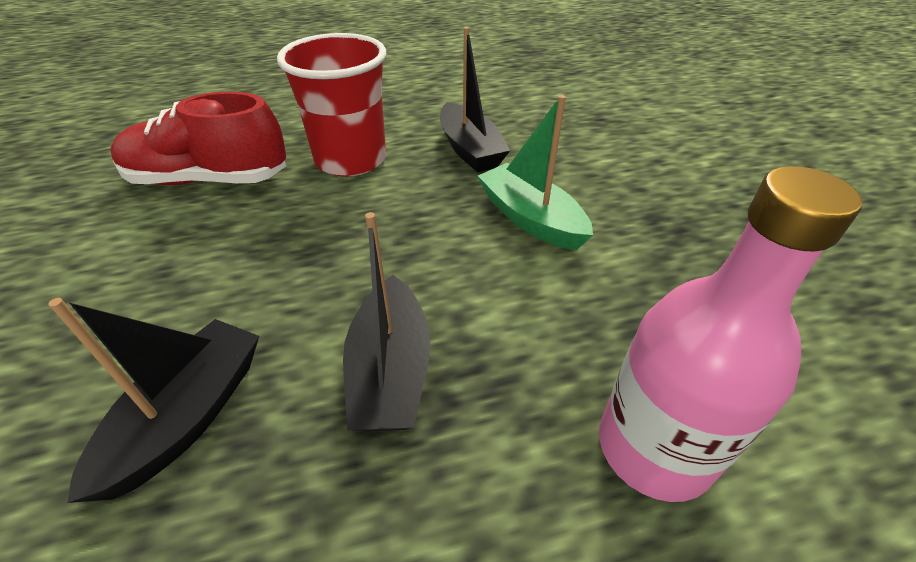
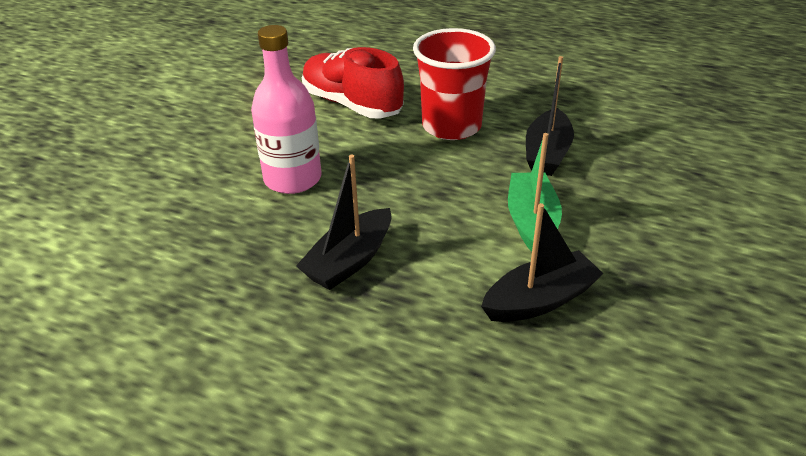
camera: 40 degrees right, 5 degrees down
black boat [48,298,259,503] -> black boat moved to [481,203,604,322]
pink bottle [599,166,862,502] -> pink bottle moved to [251,25,322,194]

